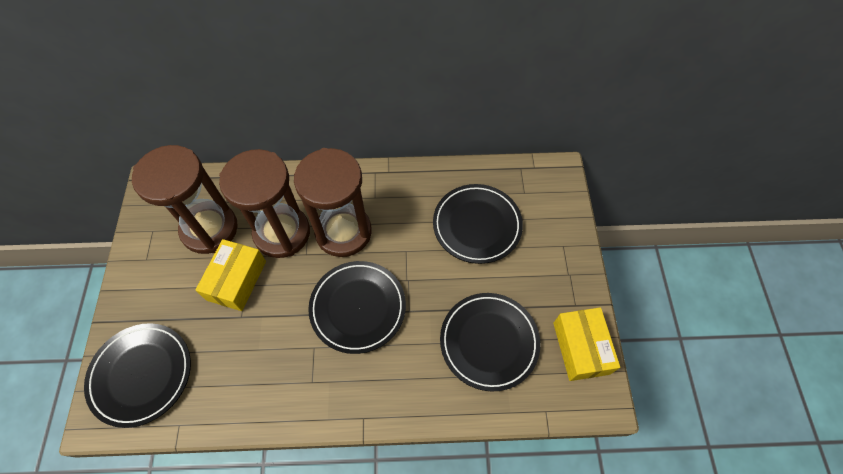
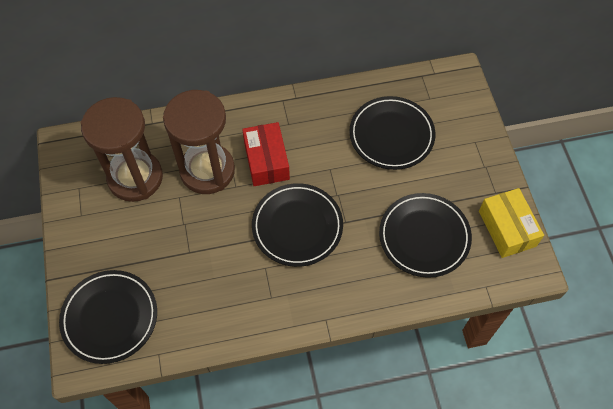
camera: 10 degrees left, 0 degrees up
yellow box [196,239,266,311] -> none
brown hourglass [294,148,372,257] -> red box [242,122,290,186]

